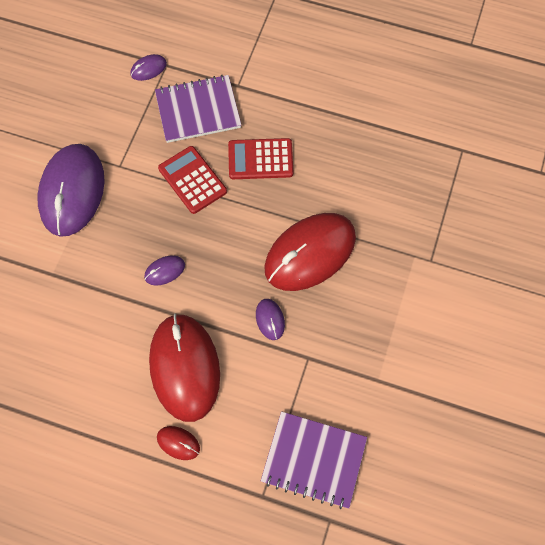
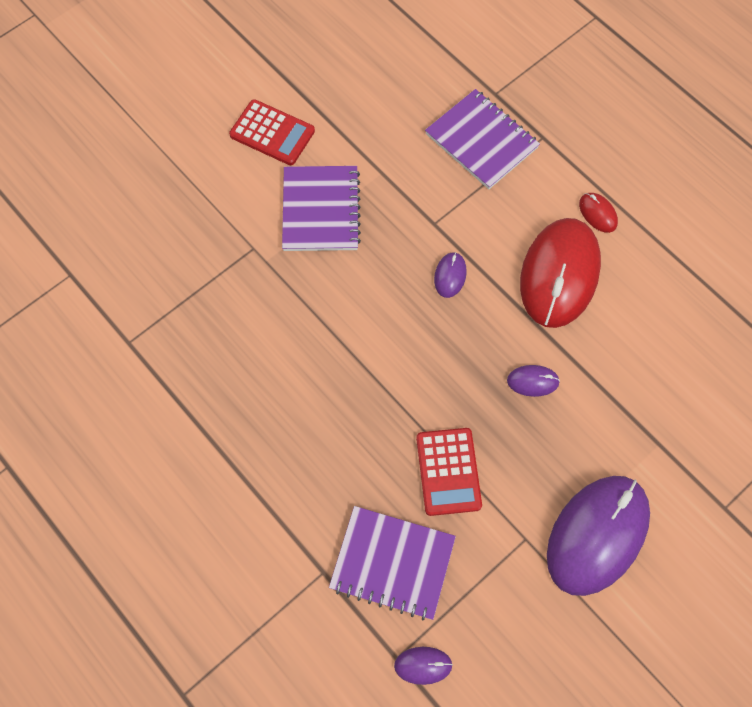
camera: 150 degrees left, 0 degrees up
red calculator [228,138,293,179] -> red calculator moved to [229,99,315,165]
red mouse [264,213,356,291] -> none
none -> purple notebook [282,166,361,251]

